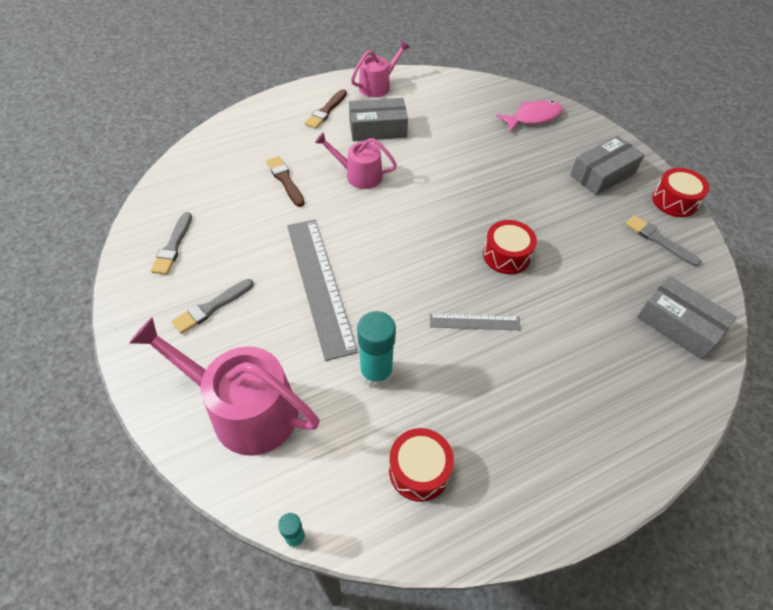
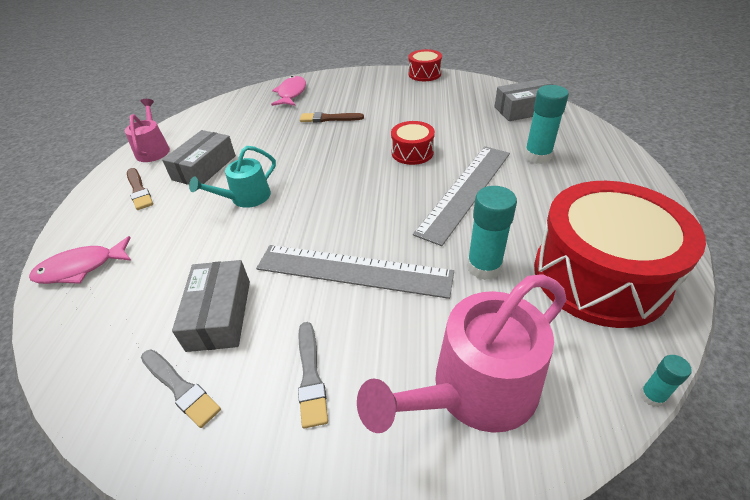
camera: 55 degrees left, 10 degrees down
brown brush [266,156,305,207] -> brown brush moved to [300,112,364,122]
pink watering can [315,132,397,189] -> turquoise watering can [189,146,276,208]
red drum [389,428,454,502] -> red drum [534,181,706,328], size x2.15
grey ruler [430,314,521,330] -> grey ruler [413,146,510,246], size x2.02
grey box [570,135,645,196] -> grey box moved to [172,260,250,352]
grey brush [625,215,701,266] -> none
none -> pink fish [29,236,132,284]
none -> turquoise glue stick [524,85,569,164]

